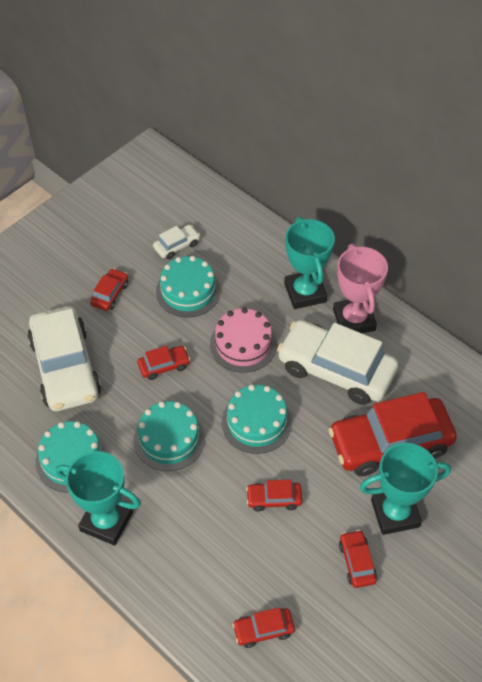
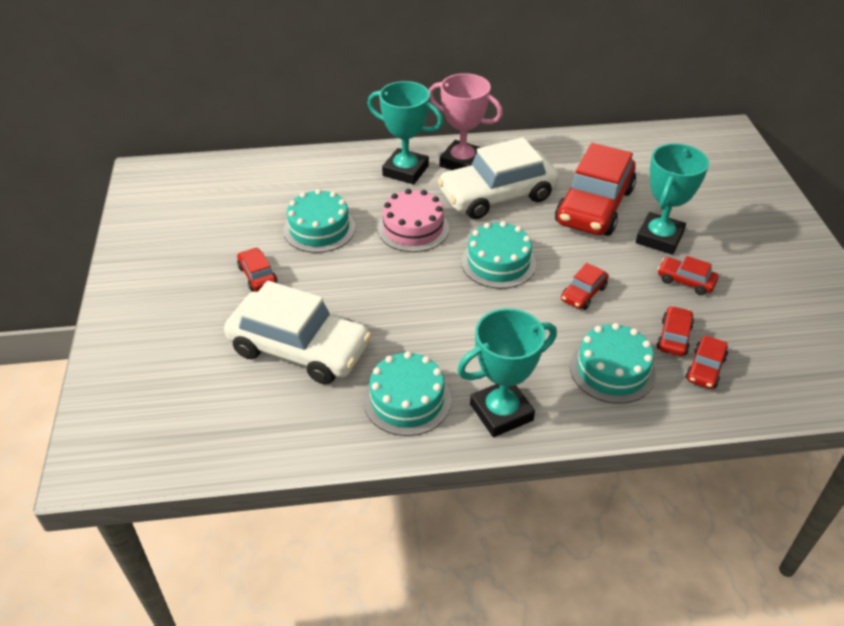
camera: 50 degrees left, 10 degrees down
turquoise cake [134,401,205,471] -> turquoise cake moved to [570,323,656,404]
red car [138,346,190,380] -> red car moved to [657,306,694,356]
white car [153,225,200,259] -> none

